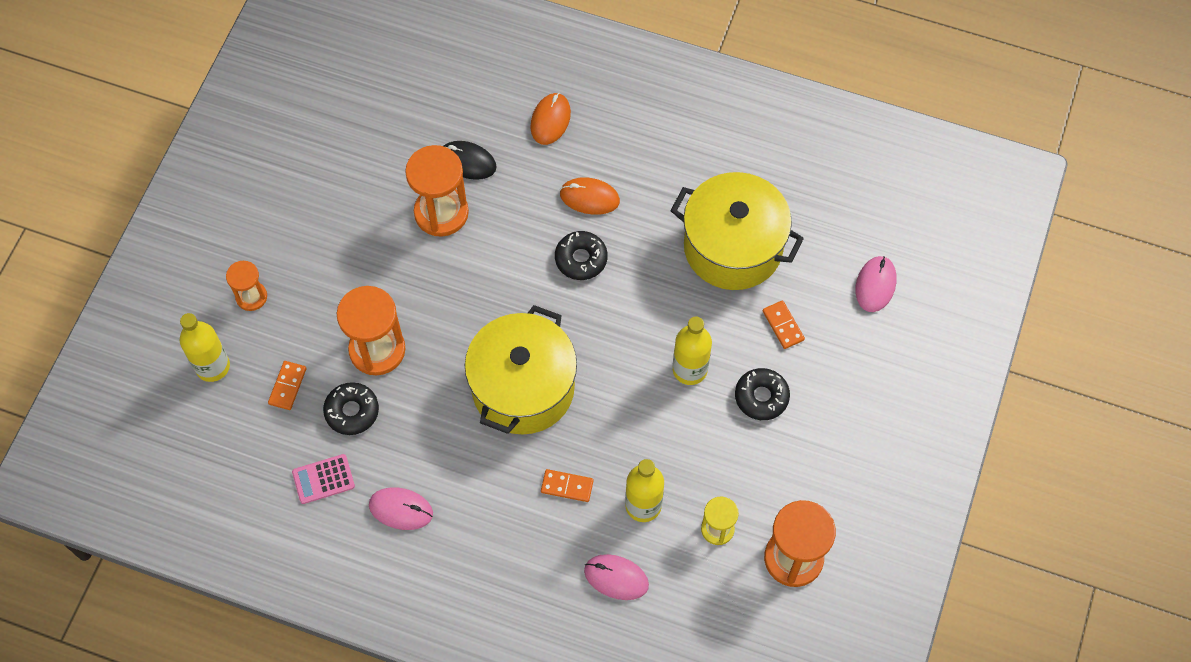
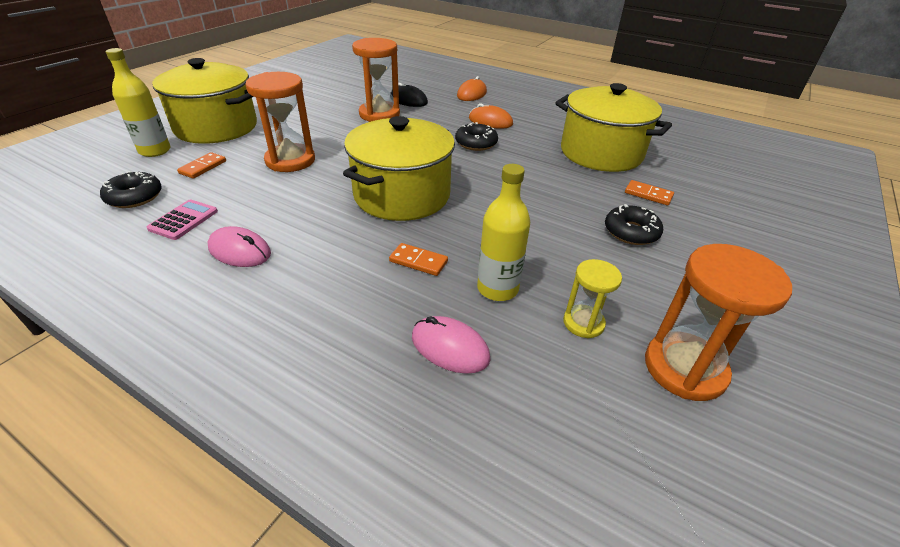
camera: 10 degrees right, 25 degrees down
orange hourglass [226,261,267,311] -> yellow pot [152,58,257,144]
pink calculator [292,454,355,504] -> pink calculator turned 120 degrees clockwise [147,199,218,240]
black donut [323,382,379,435] -> black donut moved to [100,171,162,208]
yellow bottle [673,317,712,385] -> none
orange domino [763,300,805,349] -> orange domino turned 45 degrees counterclockwise [625,180,674,205]
pink mouse [855,256,896,312] -> none

